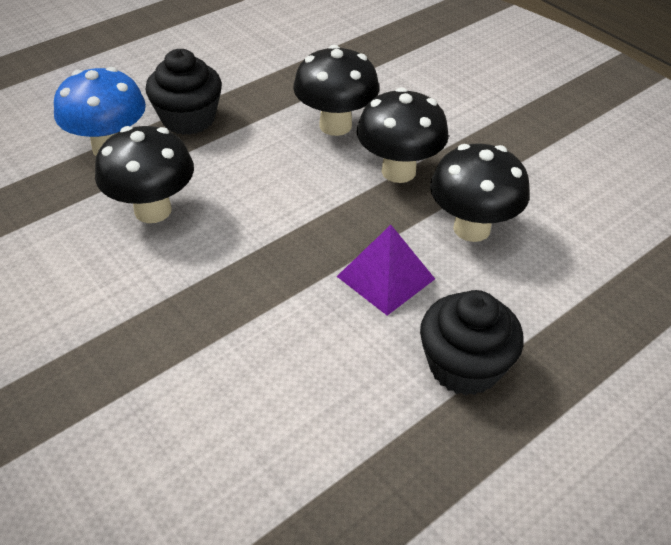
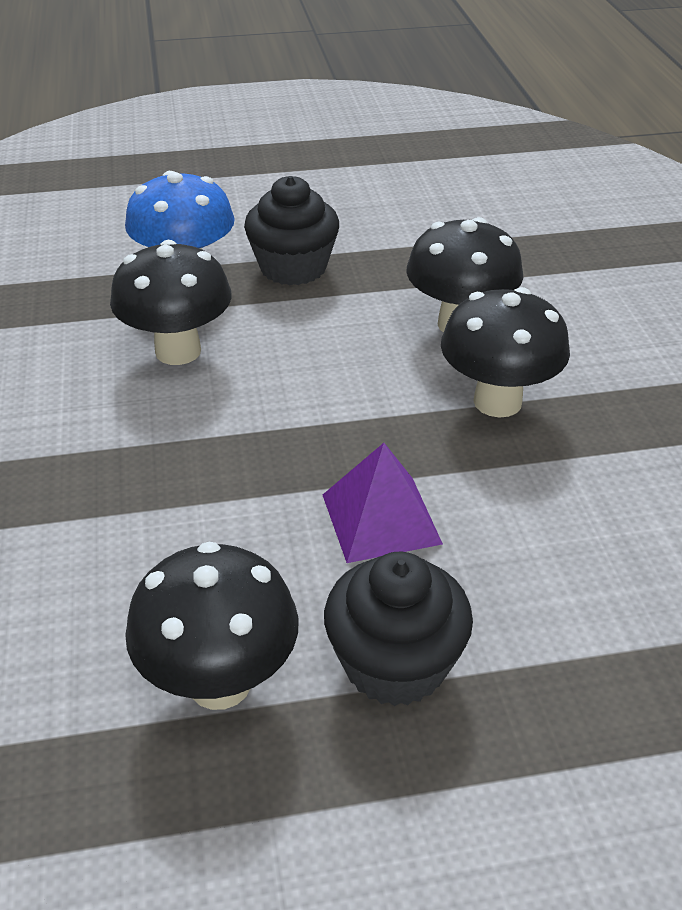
camera: 30 degrees right, 5 degrees down
black mushroom [430,143,530,242] -> black mushroom moved to [125,542,299,710]

